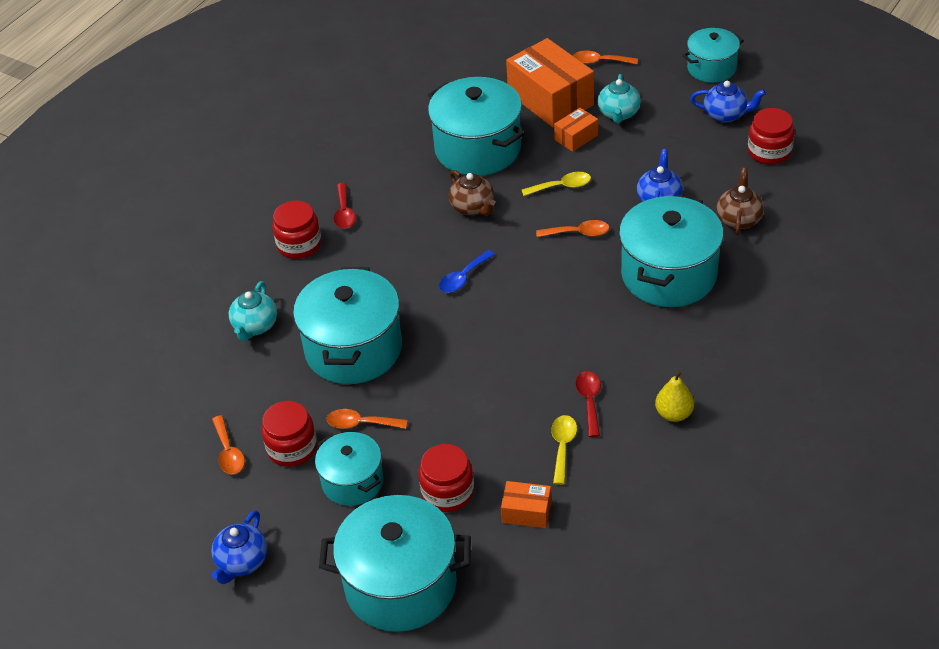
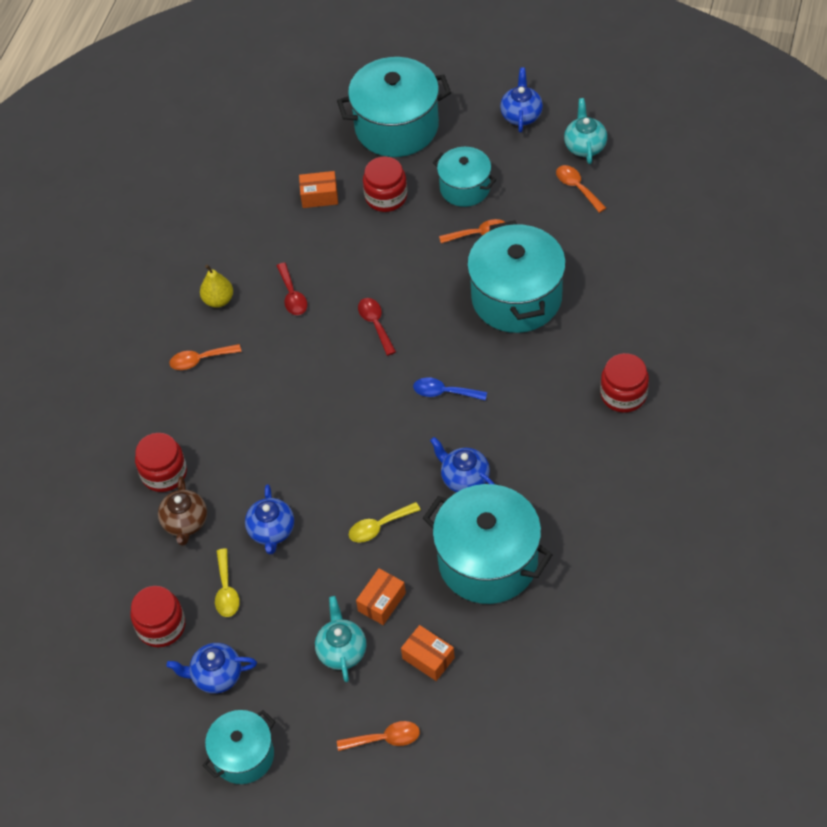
camera: 165 degrees right, 10 degrees up
turquoise teapot [229,281,277,341] -> turquoise teapot moved to [564,98,607,164]
red jar [261,401,317,467] -> red jar moved to [135,433,187,492]
red spoon [334,183,356,229] -> red spoon moved to [358,298,396,356]
blue spoon [439,250,495,293] -> blue spoon turned 105 degrees counterclockwise [413,377,487,401]
brown teapot [449,170,495,216] -> blue teapot [430,437,494,492]
orange box [506,38,594,128] -> orange box [401,625,455,681], size x0.48
orange spoon [536,220,609,237] -> orange spoon moved to [169,344,241,370]
yellow spoon [551,415,577,485] -> yellow spoon moved to [215,549,240,617]
turquoise pot [619,195,724,307] -> none

